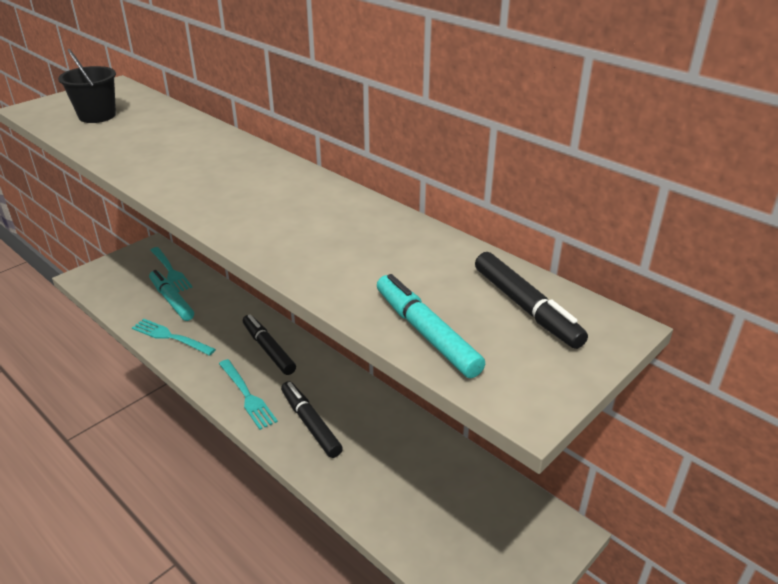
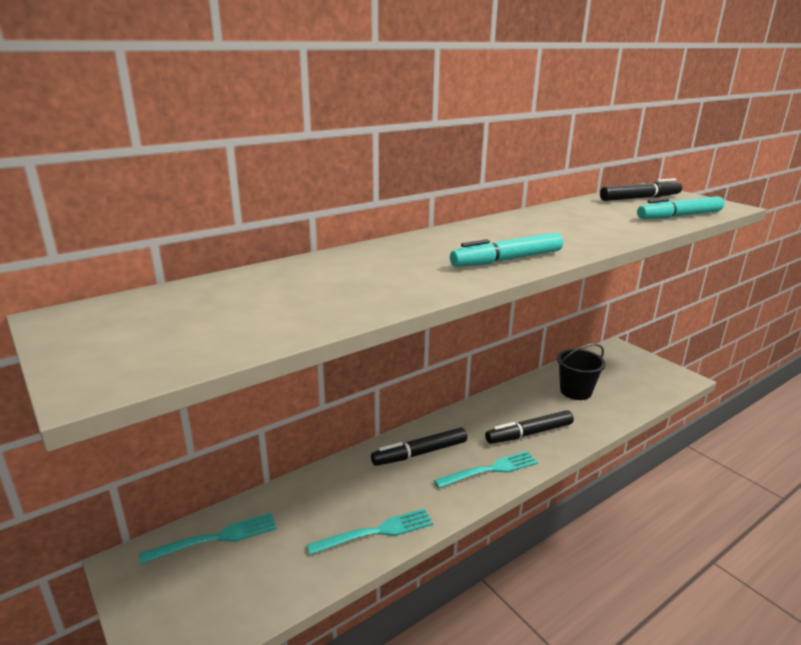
camera: 80 degrees left, 10 degrees down
black bucket [58,49,116,123] -> black bucket moved to [557,344,606,400]
turquoise fork [132,319,216,356] -> turquoise fork turned 150 degrees counterclockwise [307,508,433,555]
turquoise marker [149,270,194,321] -> turquoise marker moved to [450,233,563,267]

